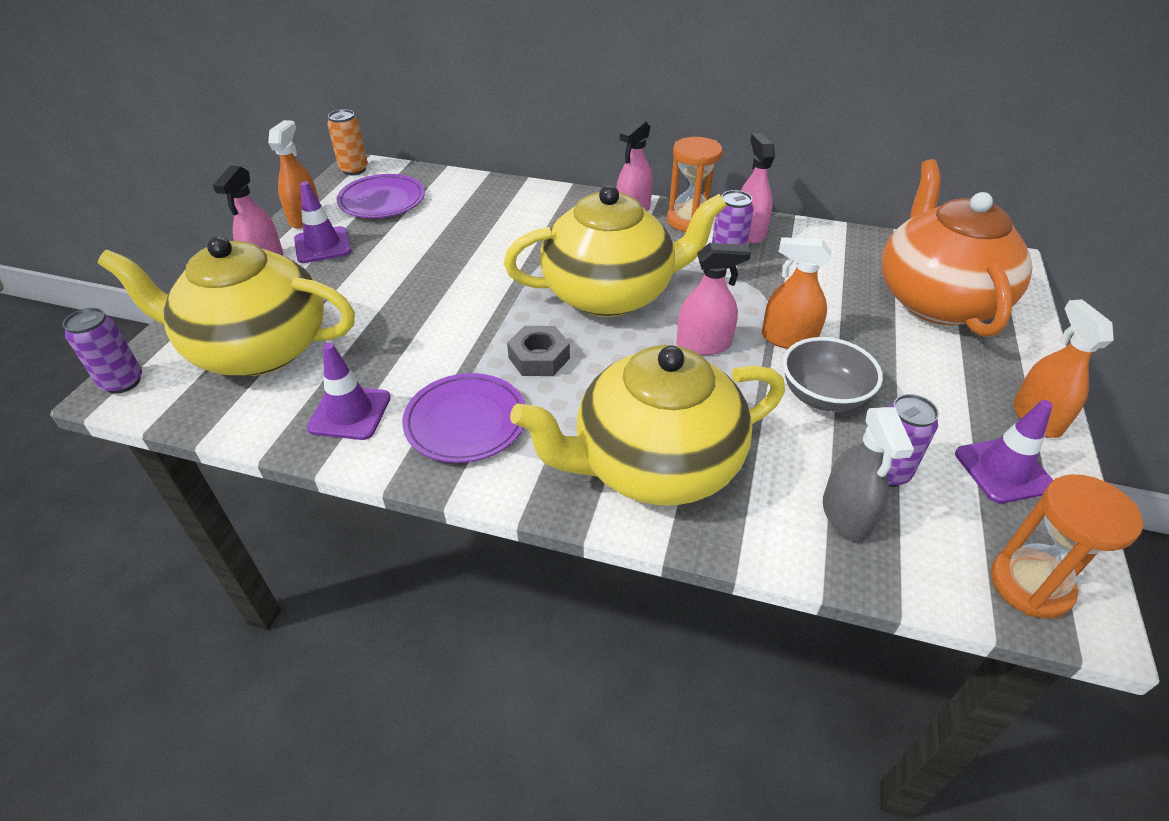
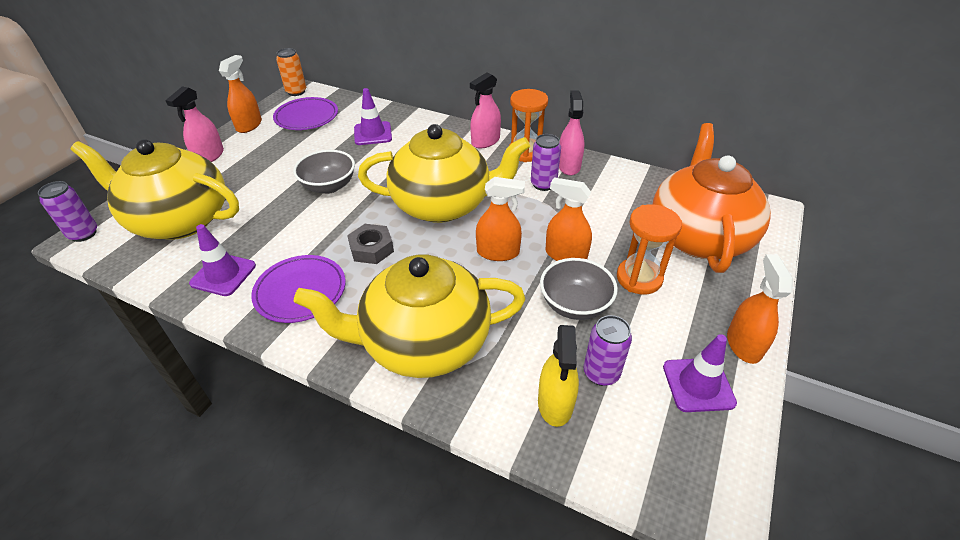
camera: 10 degrees right, 0 degrees up
purple traffic cone [294,181,351,263] -> purple traffic cone moved to [354,88,392,145]
pink spray bottle [677,243,751,355] -> orange spray bottle [476,177,525,261]
grey spray bottle [823,407,914,542] -> yellow spray bottle [538,325,579,427]
orange hourglass [991,474,1143,619] -> orange hourglass moved to [617,204,682,295]
none -> grey bowl [293,150,355,194]

